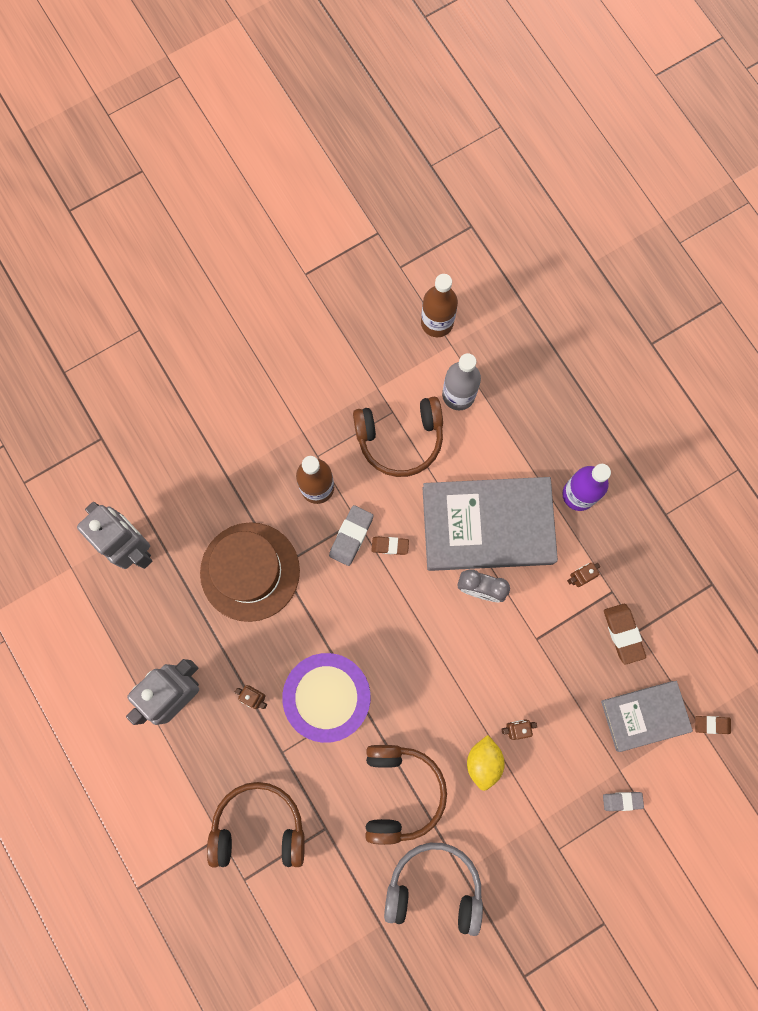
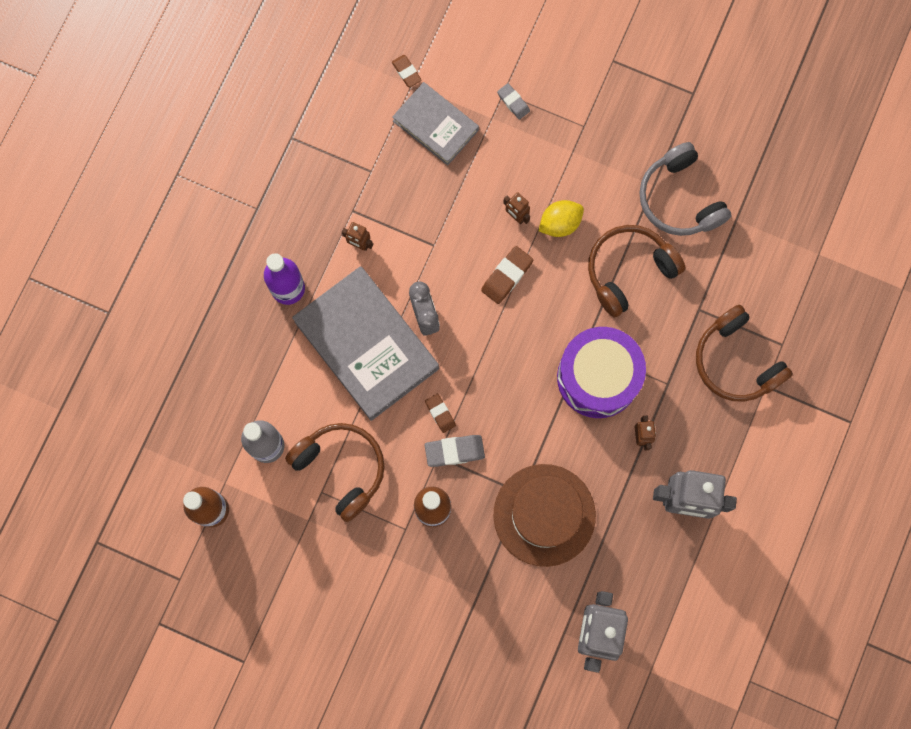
camera: 125 degrees left, 0 degrees up
brown eraser [604,604,646,665] -> brown eraser moved to [481,246,533,304]

